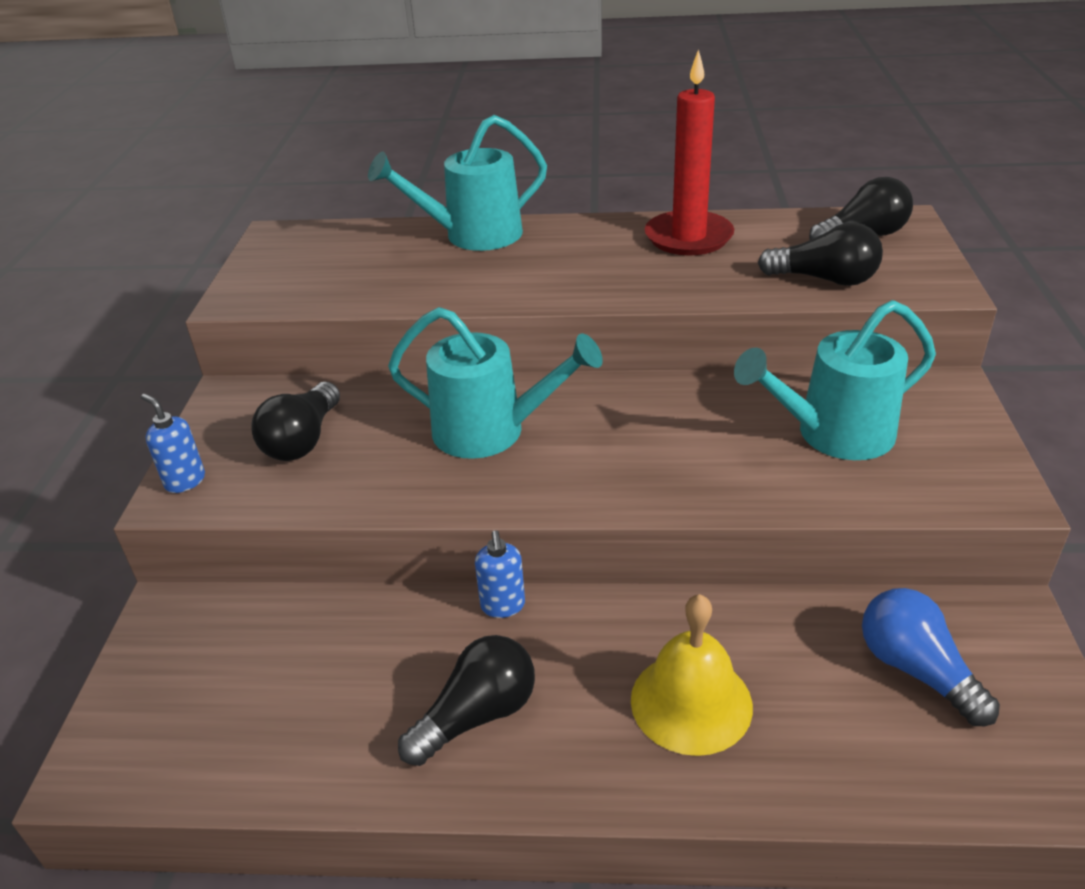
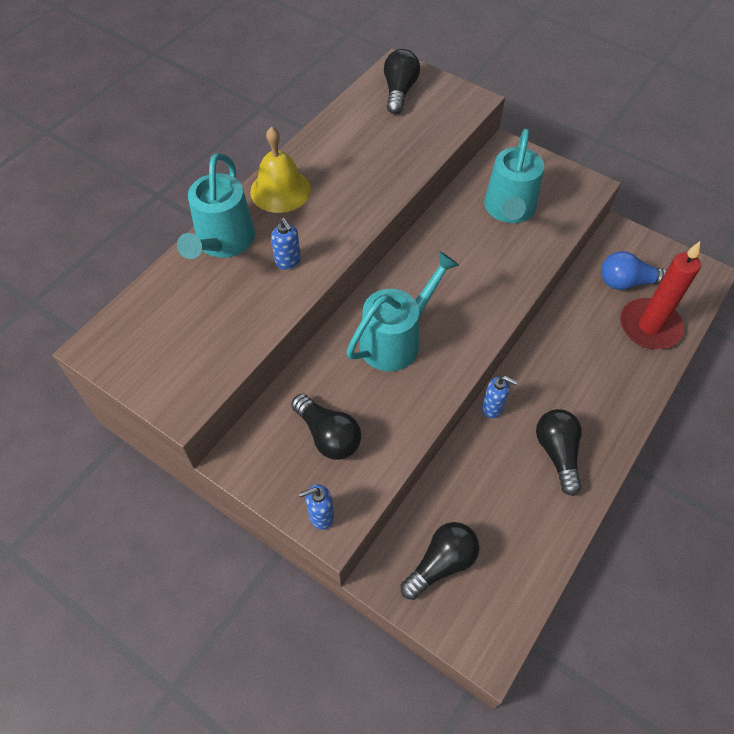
camera: 60 degrees left, 20 degrees up
yellow bell [631,594,753,756] -> yellow bell moved to [250,127,311,213]
red candle [645,49,734,256] -> red candle moved to [620,241,701,349]
black light bulb [758,222,883,286] -> black light bulb moved to [401,522,479,600]
none -> blue soap dispenser [271,218,301,270]

